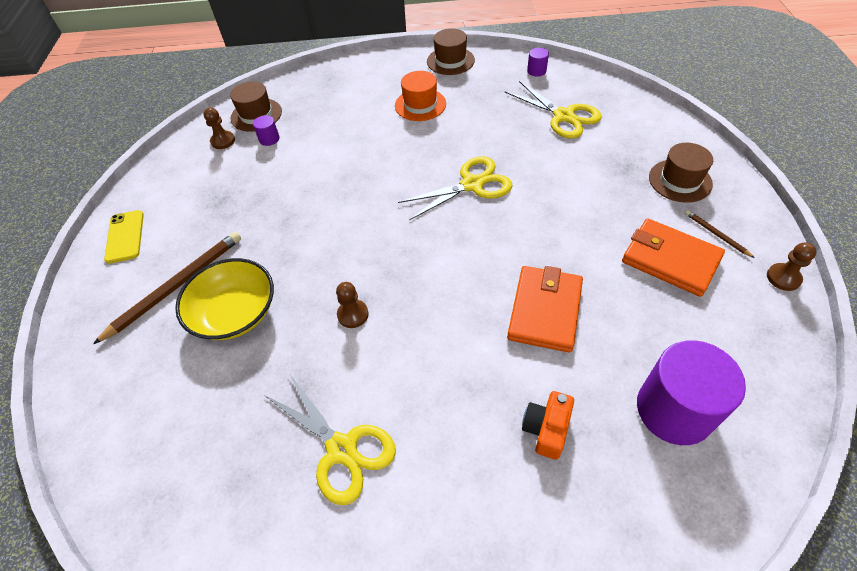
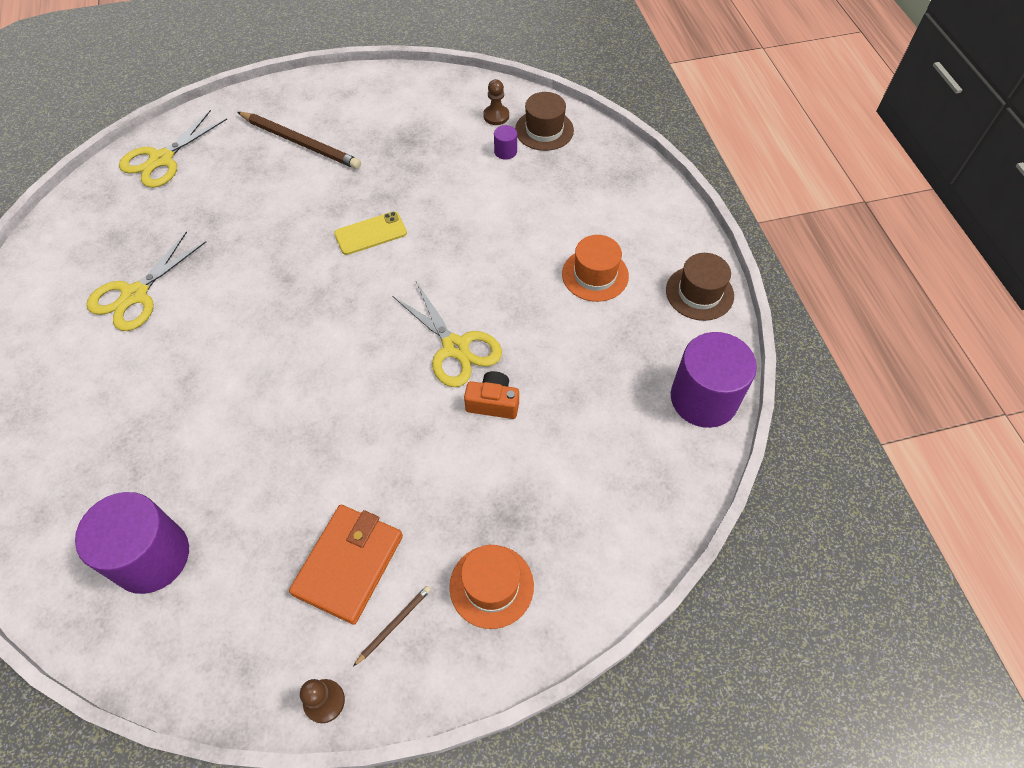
camera: 75 degrees right, 5 degrees up
yellow phone [104,210,144,264] -> yellow phone moved to [334,211,407,255]
yellow bowl [175,258,274,340] -> none
brown pawn [336,282,369,328] -> none
yellow scissors [505,81,602,139] -> yellow scissors moved to [119,110,227,188]
orange wallet [507,266,583,353] -> none
orange camera [522,391,574,460] -> orange camera moved to [464,371,519,419]
purple cylinder [527,48,549,77] -> purple cylinder [671,332,757,428], size x2.38
brown hat [649,143,713,203] -> orange hat [449,545,534,629]

